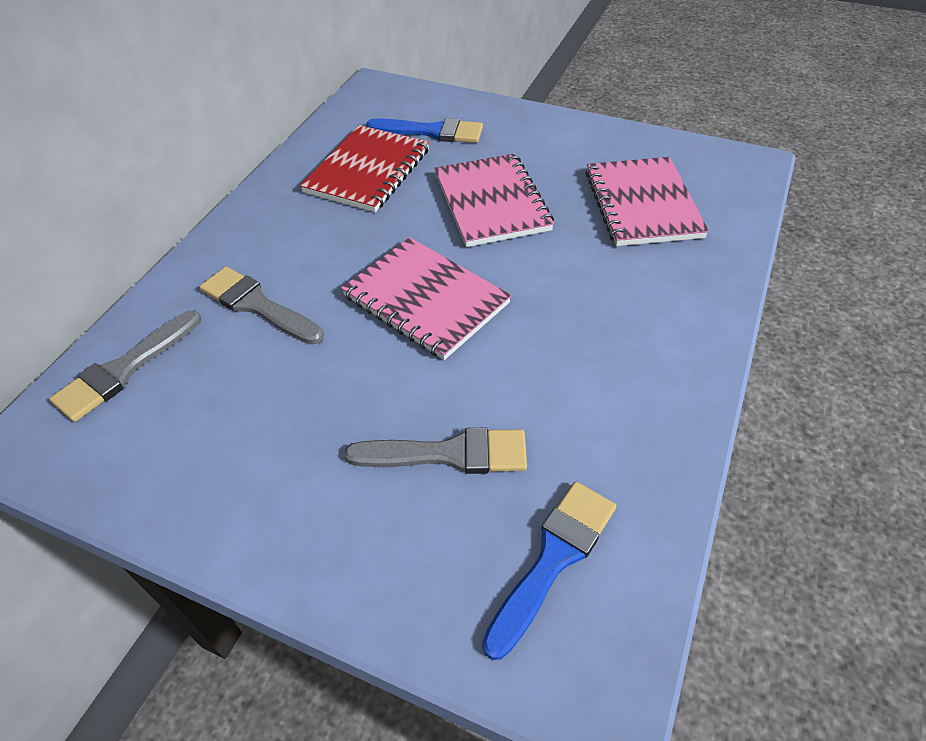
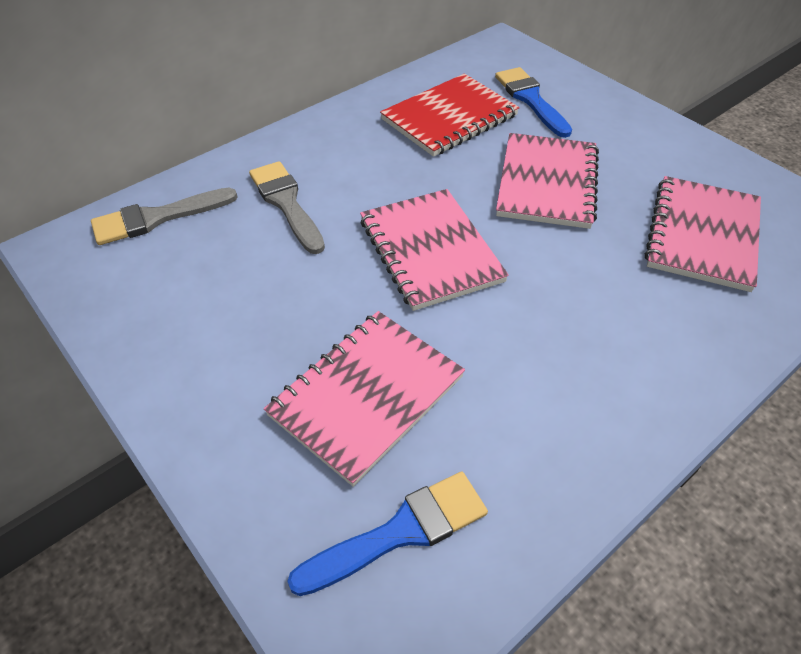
camera: 25 degrees right, 0 degrees up
grey brush [344,428,527,474] -> pink notebook [264,311,465,487]
blue brush [366,118,483,143] -> blue brush turned 150 degrees counterclockwise [495,67,572,138]

